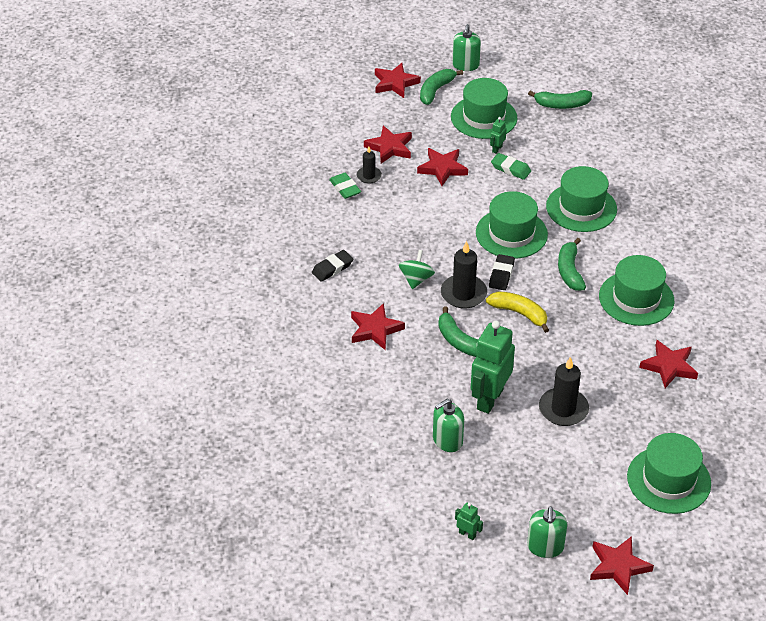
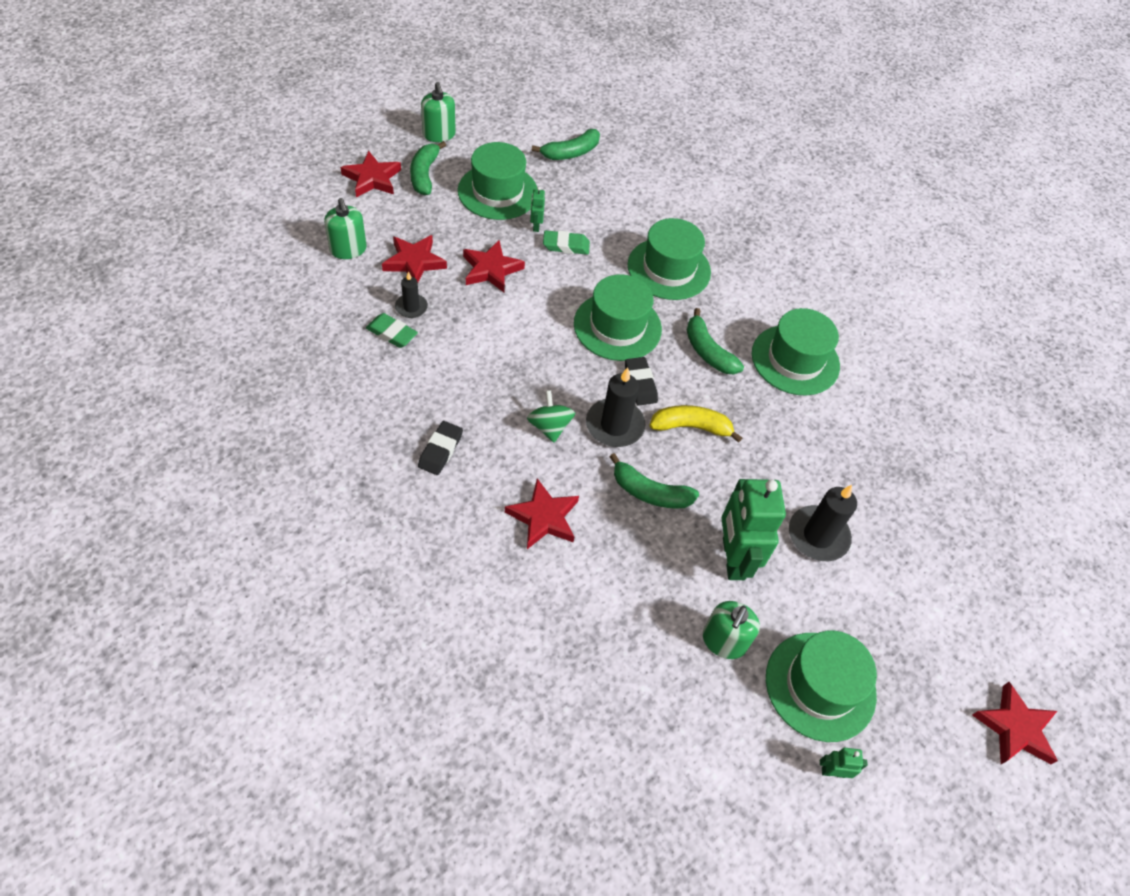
camera: 35 degrees left, 10 degrees up
green soap dispenser [527,506,567,558] -> green soap dispenser moved to [324,198,367,259]
green hat [627,433,711,514] -> green hat moved to [766,631,877,742]
red star [639,340,698,388] -> none

